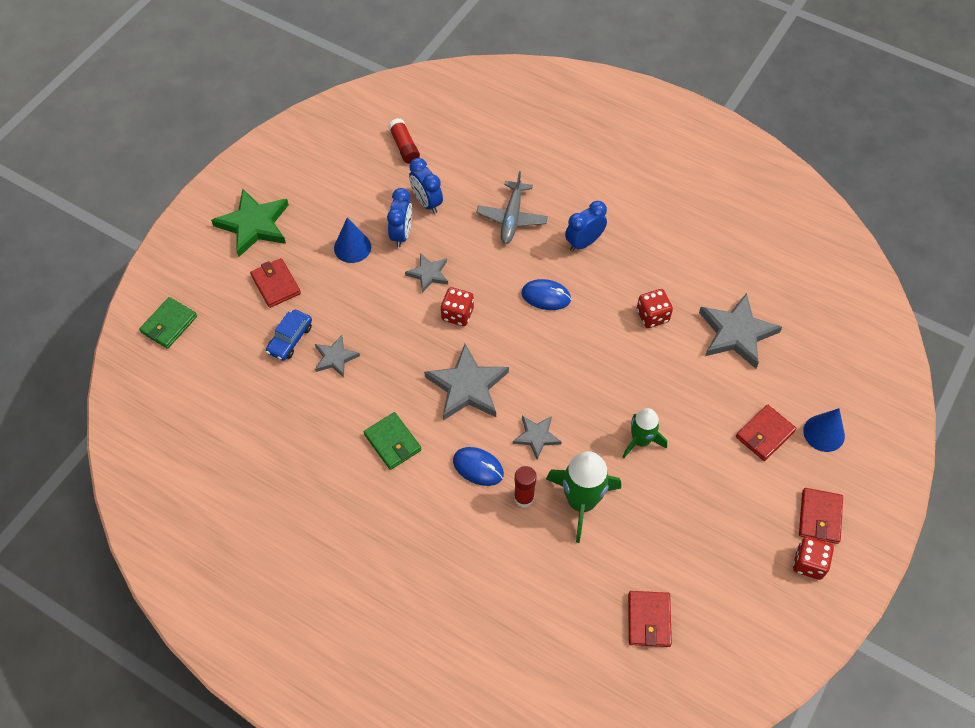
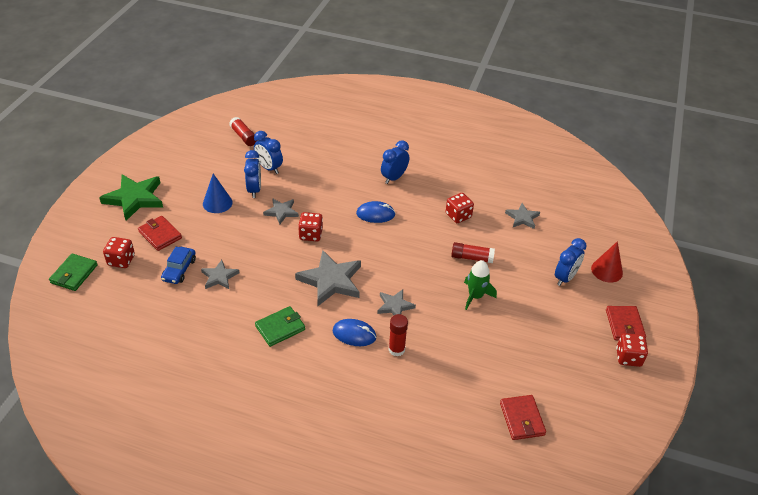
camera: 15 degrees left, 15 degrees down
green wallet [364,412,422,470] -> green wallet turned 75 degrees counterclockwise [255,306,305,347]
grey plane [476,171,548,244] -> none
green rocket [546,451,621,543] -> none
grey star [699,293,782,369] -> grey star [505,203,540,229], size x0.56
red wallet [736,405,796,461] -> blue clock [555,238,587,286]
blue cone [803,408,845,452] -> red cone [591,241,623,282]
none -> red dice [103,237,135,268]
none -> red glue stick [451,242,495,263]

